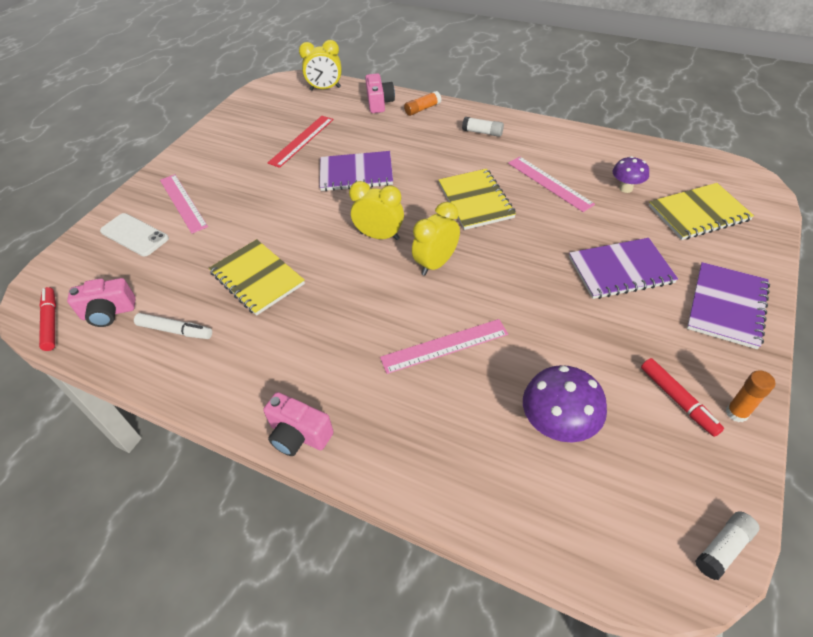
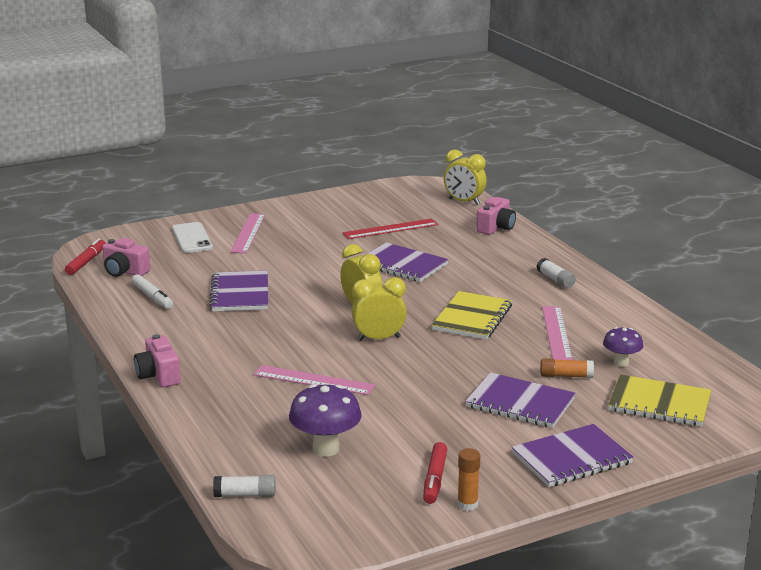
camera: 35 degrees right, 25 degrees down
yellow notebook [209,239,305,316] -> purple notebook [209,271,268,311]
orange glue stick [404,91,441,116] -> orange glue stick moved to [540,358,594,378]
white glue stick [695,511,760,580] -> white glue stick moved to [213,475,276,497]

